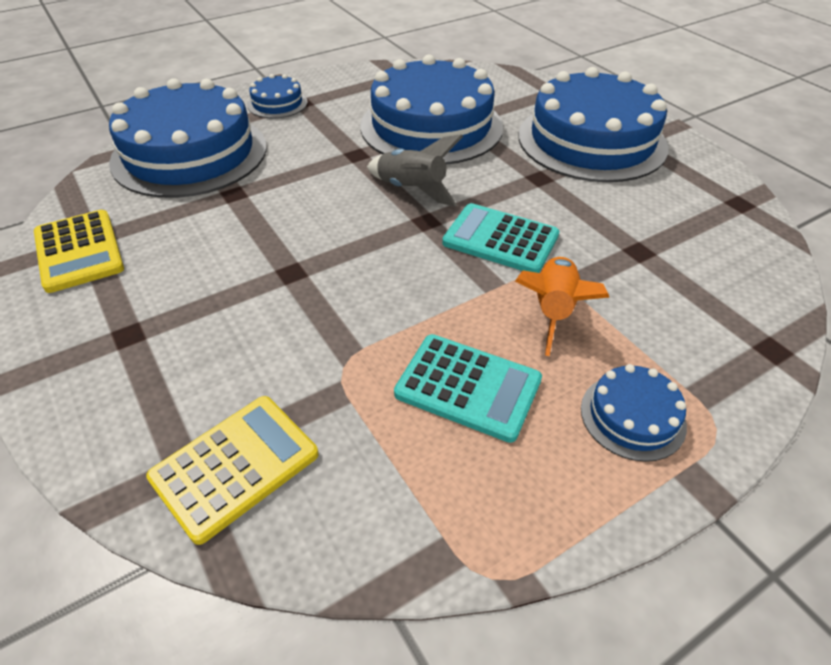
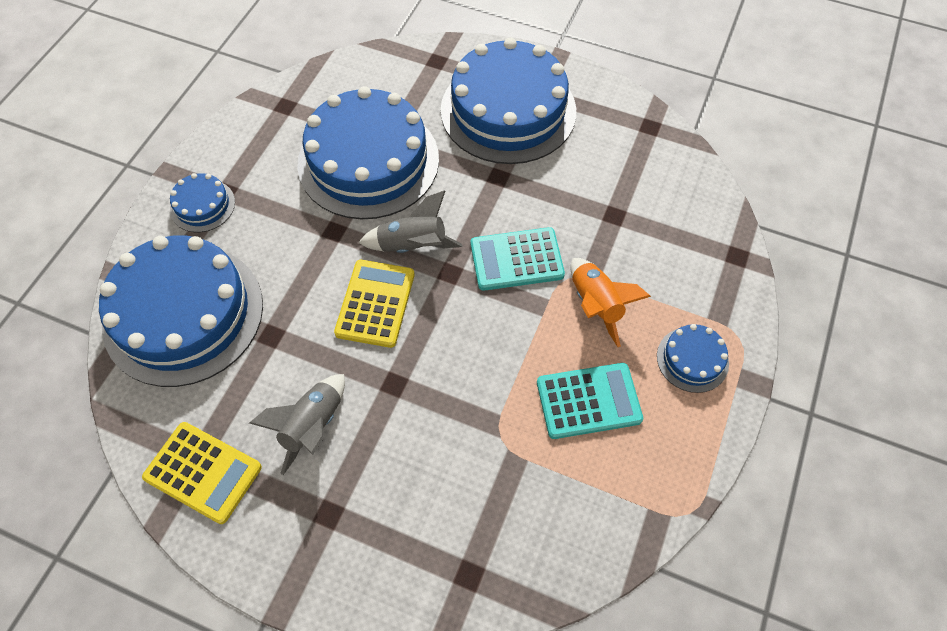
camera: 35 degrees left, 15 degrees up
yellow calculator [146,396,318,545] -> yellow calculator moved to [334,260,415,348]
none -> grey rocket [249,374,345,475]

